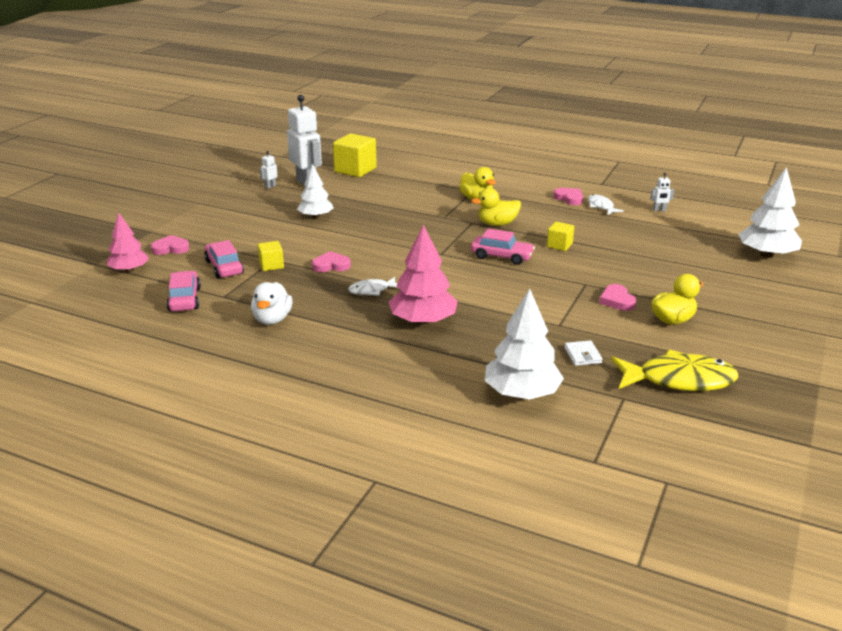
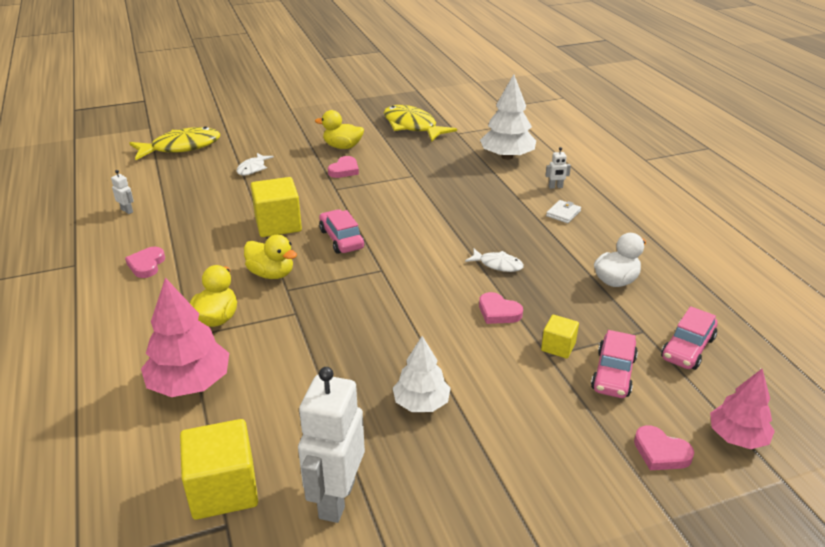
camera: 135 degrees left, 5 degrees up
white robot [260,151,277,189] -> white robot moved to [545,147,571,189]
pink tree [389,225,458,325] -> pink tree moved to [141,277,229,397]
yellow cube [547,222,574,251] -> yellow cube [251,177,302,237], size x1.83
white wallet [565,340,602,366] -> white wallet moved to [546,200,581,223]
white fish [588,195,624,215] -> white fish moved to [237,153,274,176]
white tree [738,167,802,258] -> yellow fish [129,127,220,160]

